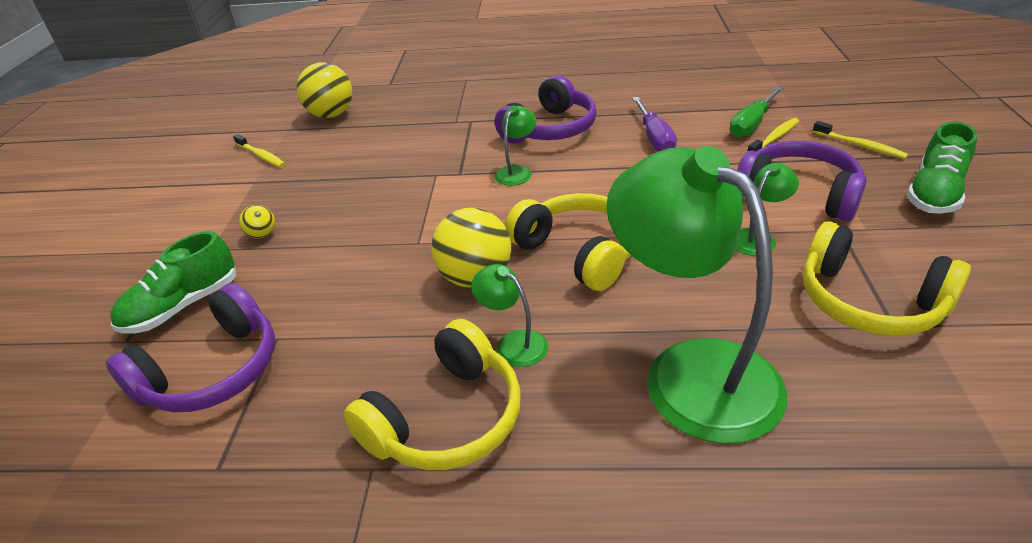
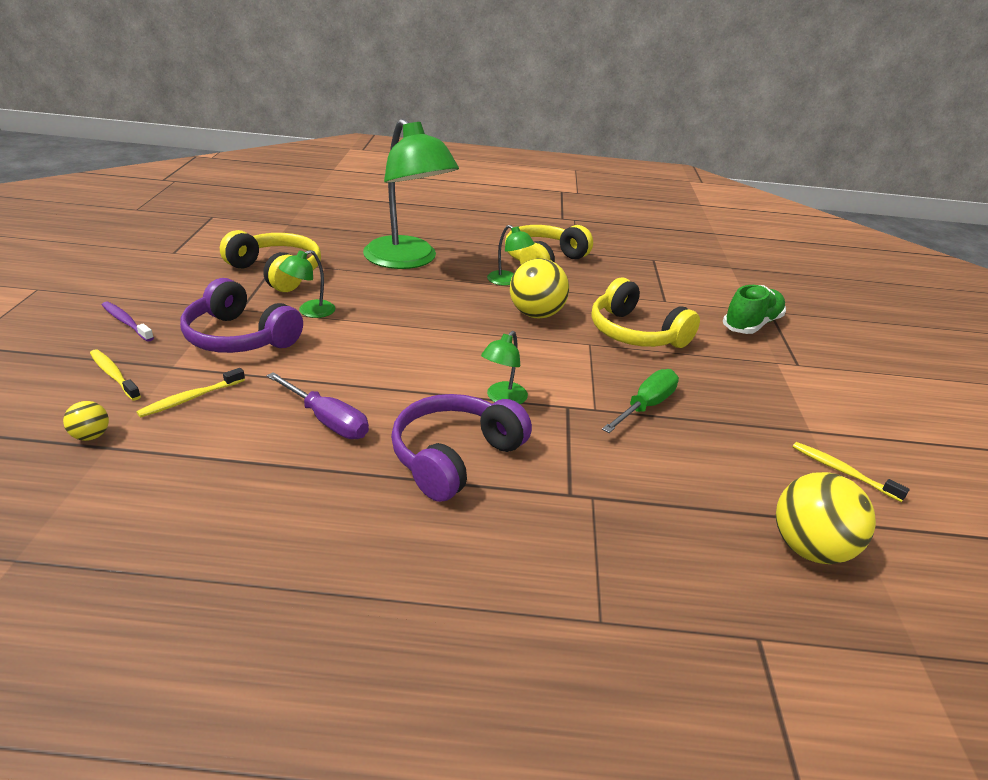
camera: 175 degrees right, 5 degrees down
purple headphones [106,283,275,412] -> none
yellow ball [239,205,275,239] -> yellow ball moved to [63,401,109,441]
yellow headphones [505,193,631,291] -> yellow headphones moved to [591,278,700,348]
purple screwdriver [632,97,677,151] -> purple screwdriver turned 135 degrees clockwise [266,372,369,439]
green screwdriver [729,86,784,138] -> green screwdriver moved to [602,369,679,433]
green shoe [907,122,977,214] -> purple toothbrush [102,301,154,342]

